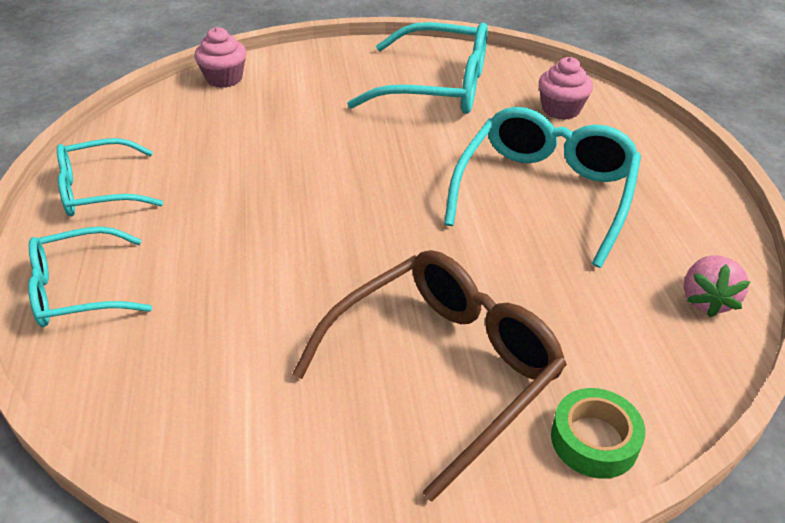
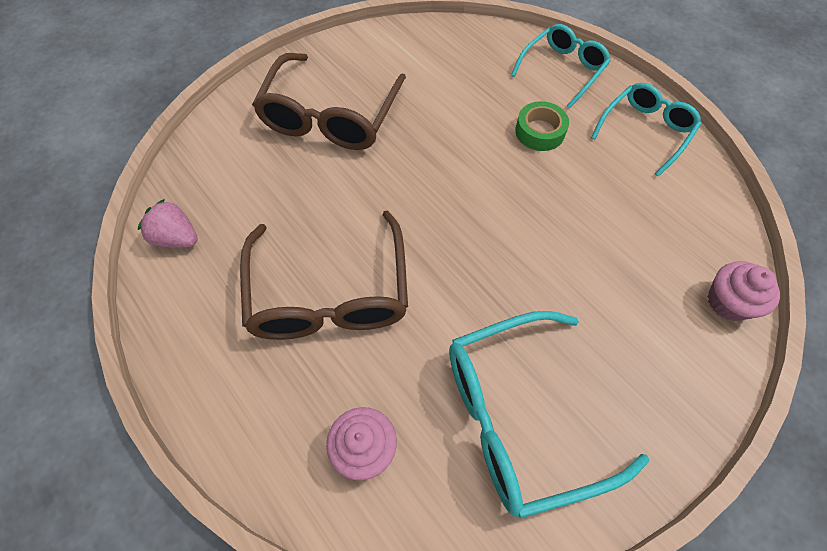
camera: 150 degrees right, 20 degrees up
turquoise glasses [444,107,641,268] -> brown glasses [240,211,408,340]
green tape [551,388,645,479] -> green tape moved to [515,101,569,151]
pink strawberry [684,256,750,317] -> pink strawberry turned 45 degrees counterclockwise [138,199,198,248]

